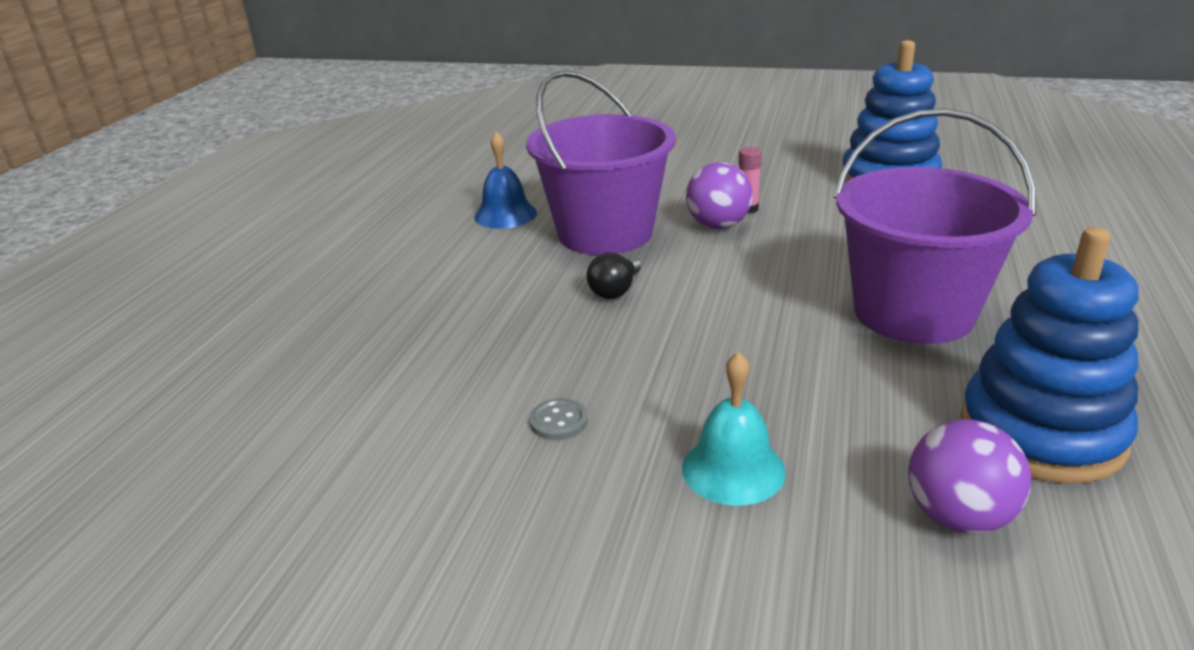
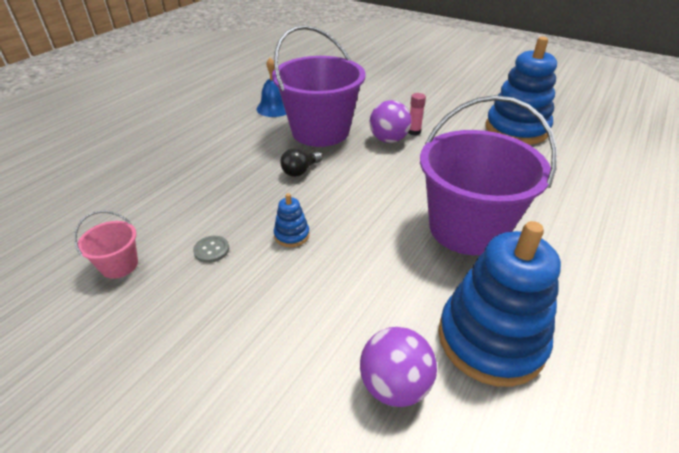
camera: 15 degrees right, 10 degrees up
turquoise bell [682,352,786,506] -> none
none -> pink bucket [74,211,138,279]
none -> blue stacking toy [274,193,310,247]

